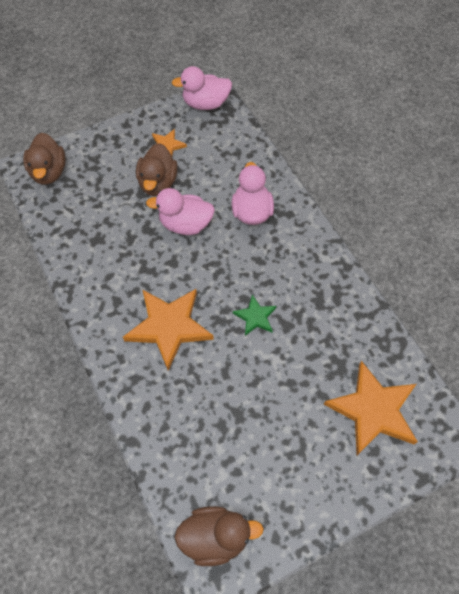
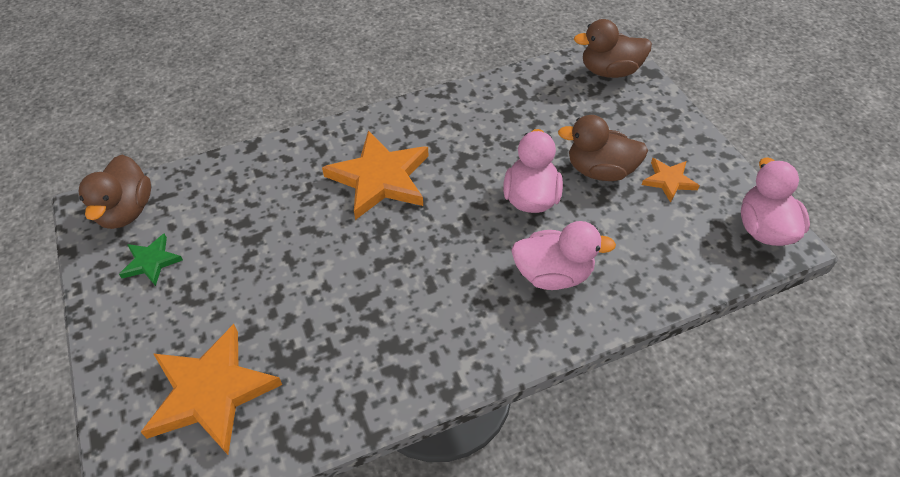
camera: 95 degrees right, 10 degrees down
green star [233,295,276,336] -> green star moved to [119,234,183,286]

